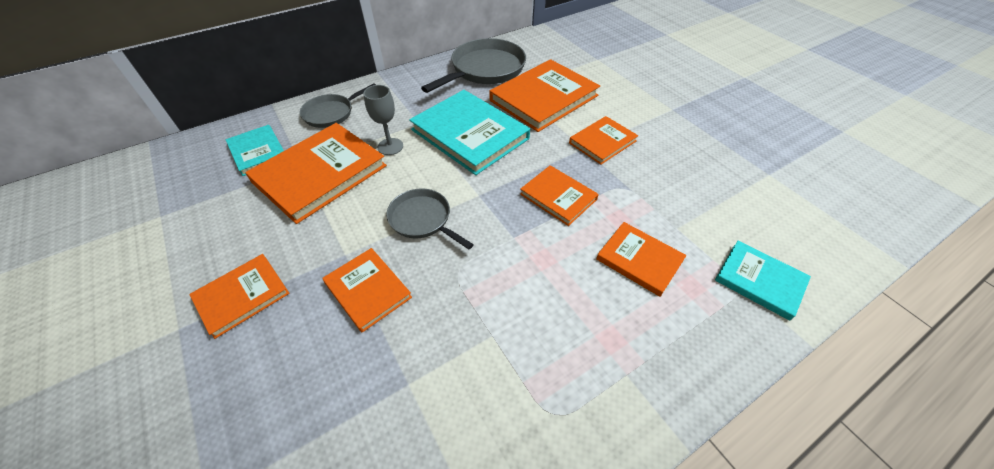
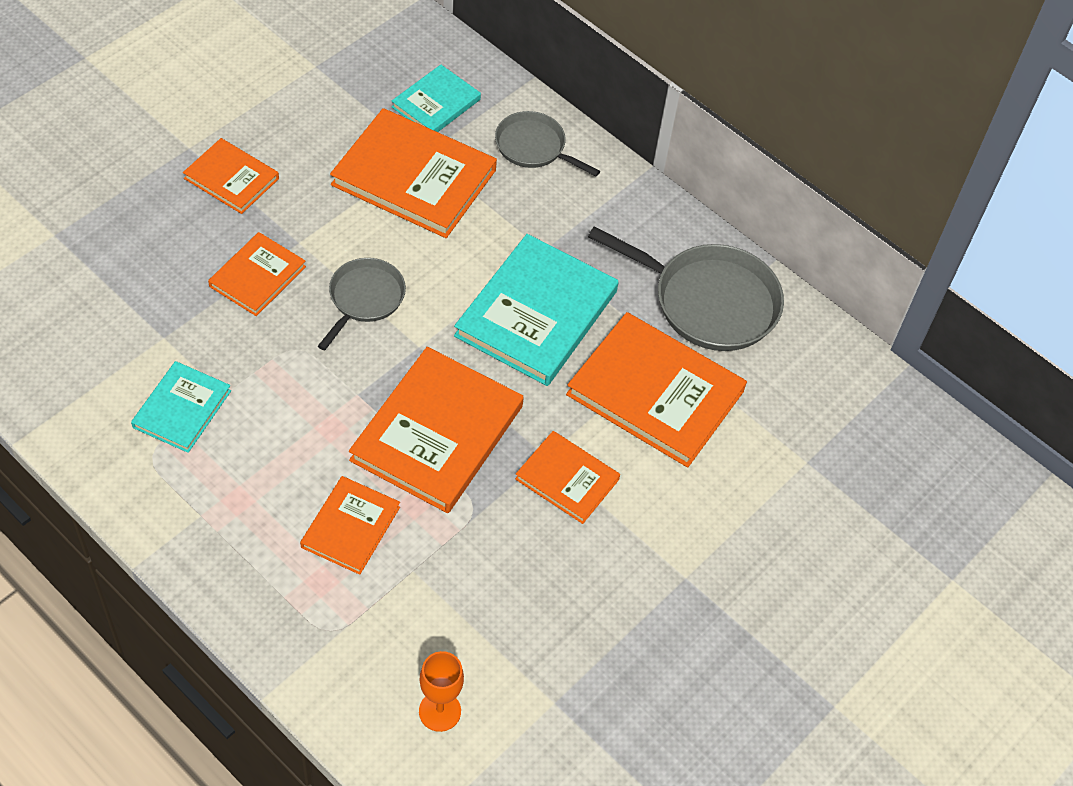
camera: 70 degrees right, 5 degrees up
grey goblet [363,85,403,155] -> none
orange book [520,165,599,226] -> orange book [349,347,524,513], size x1.79
turquoise book [715,241,811,321] -> turquoise book moved to [131,361,231,453]
none -> orange goblet [419,651,464,732]

